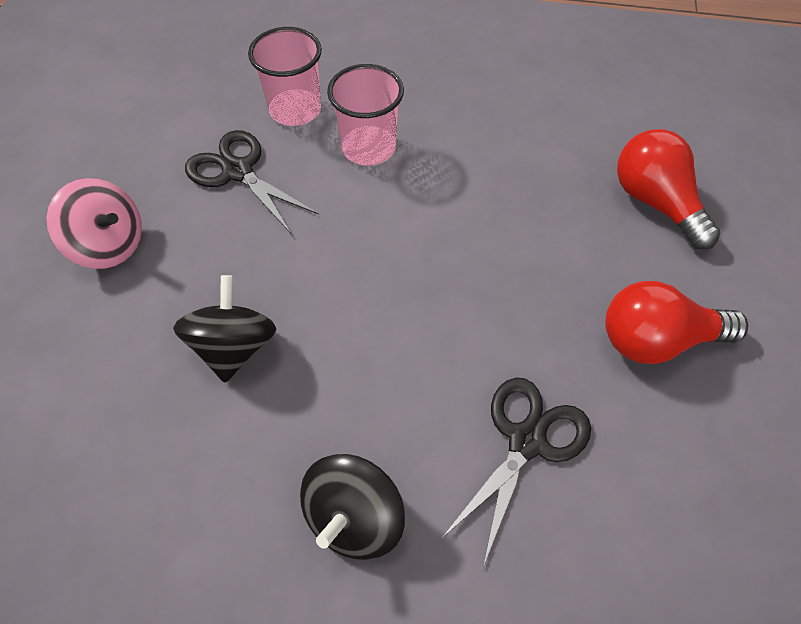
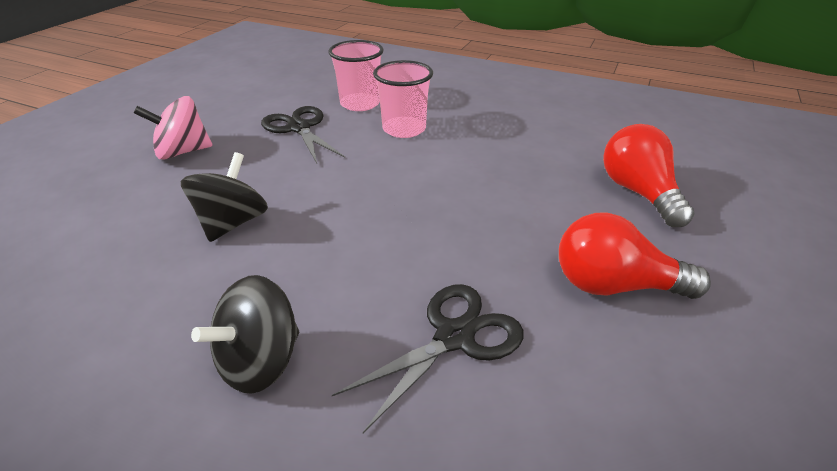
camera: 15 degrees right, 20 degrees down
pink spinning top [47,178,142,269] -> pink spinning top turned 120 degrees clockwise [134,96,213,160]

